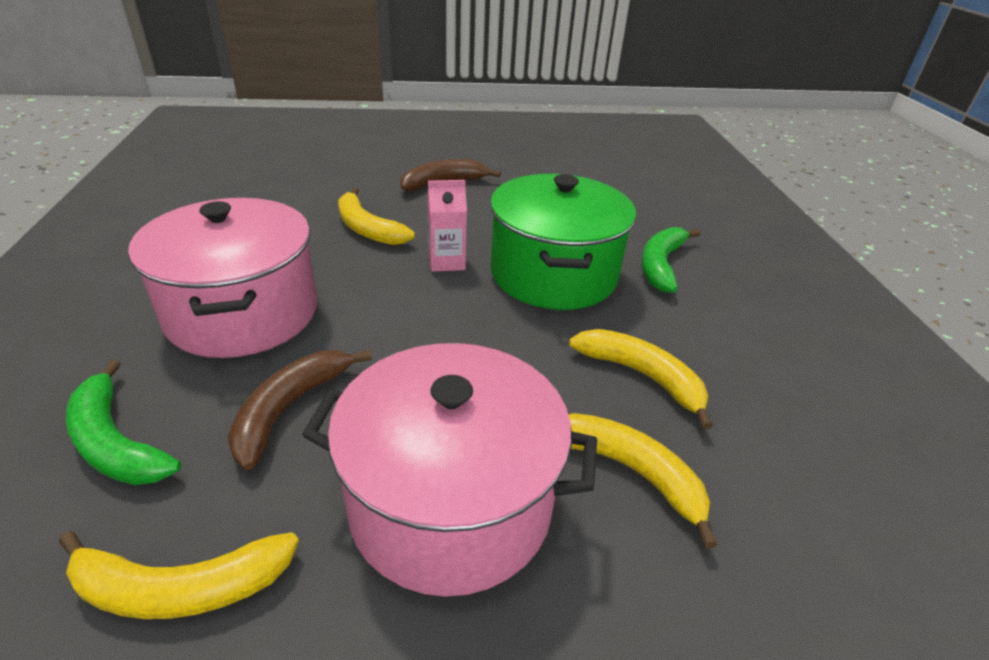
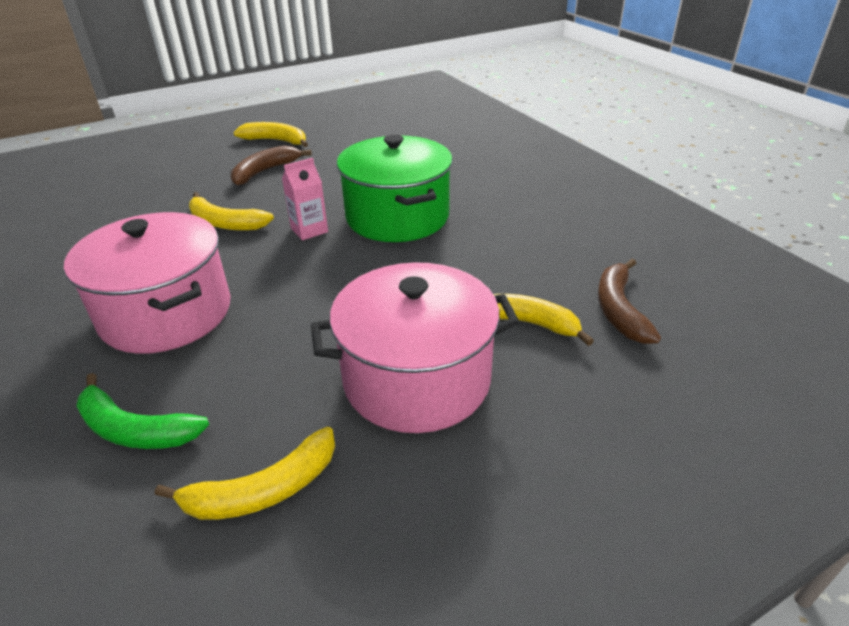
camera: 20 degrees left, 0 degrees up
brown banana [228,350,372,470] -> brown banana moved to [598,259,661,344]
yellow banana [569,329,713,429] -> yellow banana moved to [233,122,308,147]
green banana [641,227,700,293] -> none

